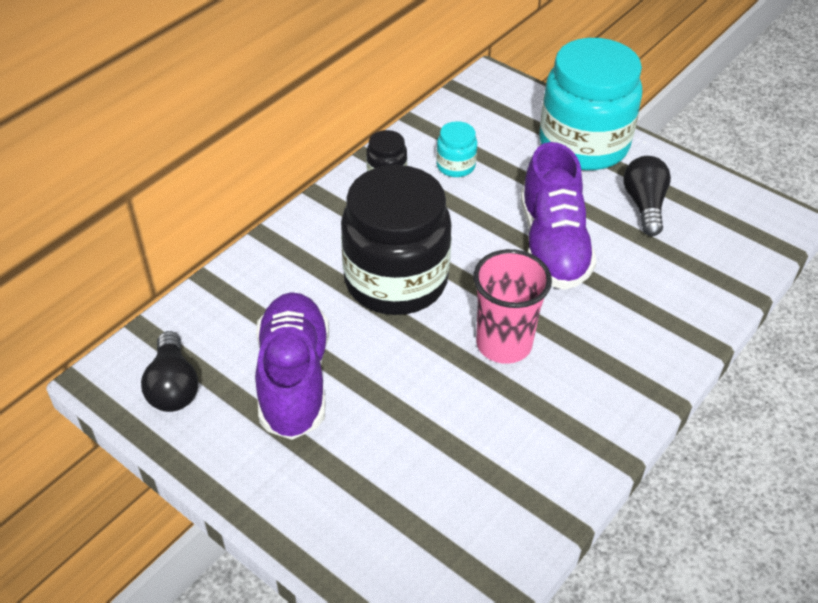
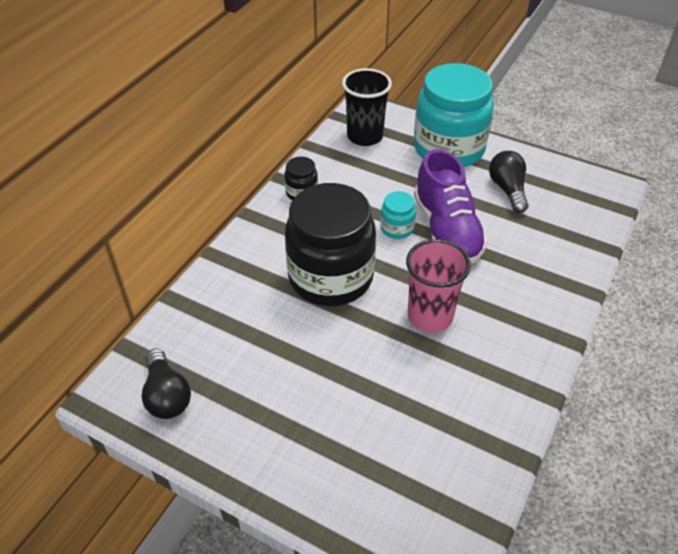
camera: 10 degrees left, 0 degrees up
purple shoe [255,292,329,440] -> none
turquoise jar [436,121,477,177] -> turquoise jar moved to [380,191,416,239]
none -> black cup [342,68,392,146]

